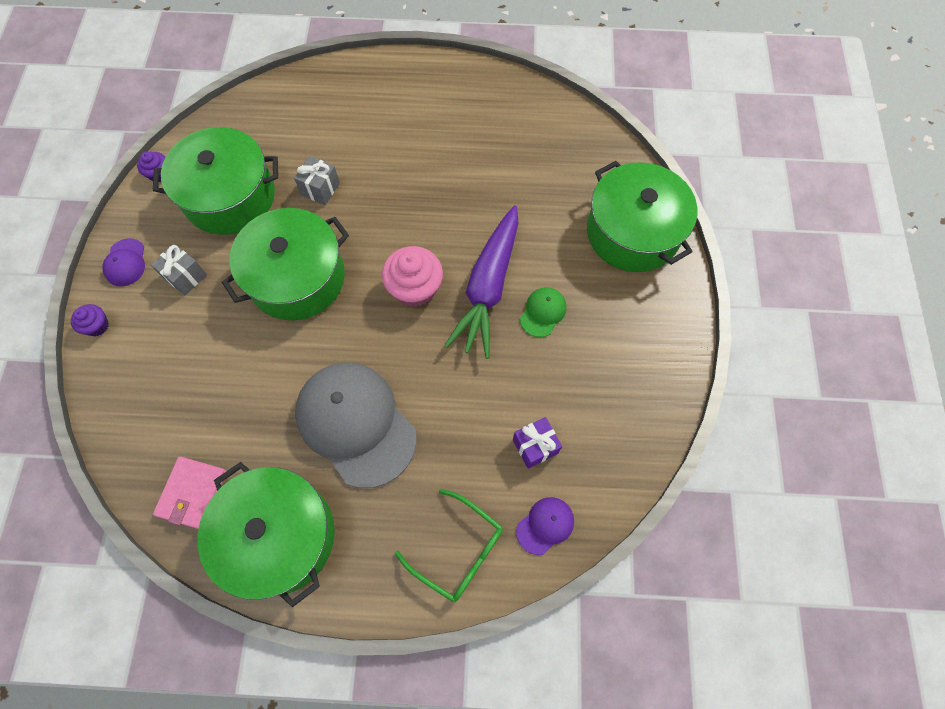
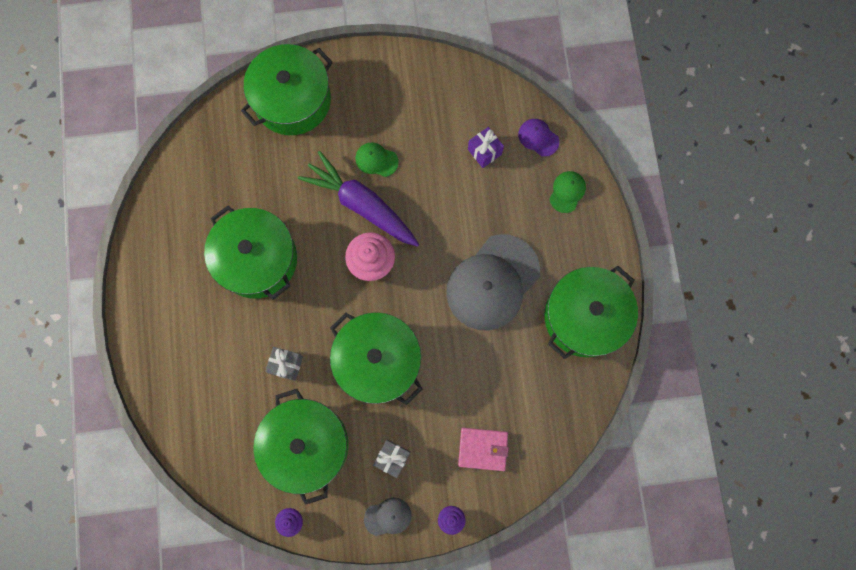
camera: 100 degrees left, 10 degrees up
purple cap [102,238,145,286] -> grey cap [364,497,412,536]
pink wallet [153,456,226,529] -> pink wallet moved to [458,428,509,471]
green glasses [395,489,503,602] -> green cap [549,171,586,213]
purple carrot [444,205,519,359] -> purple carrot turned 150 degrees counterclockwise [298,151,419,247]
none -> green pot [204,206,297,300]

